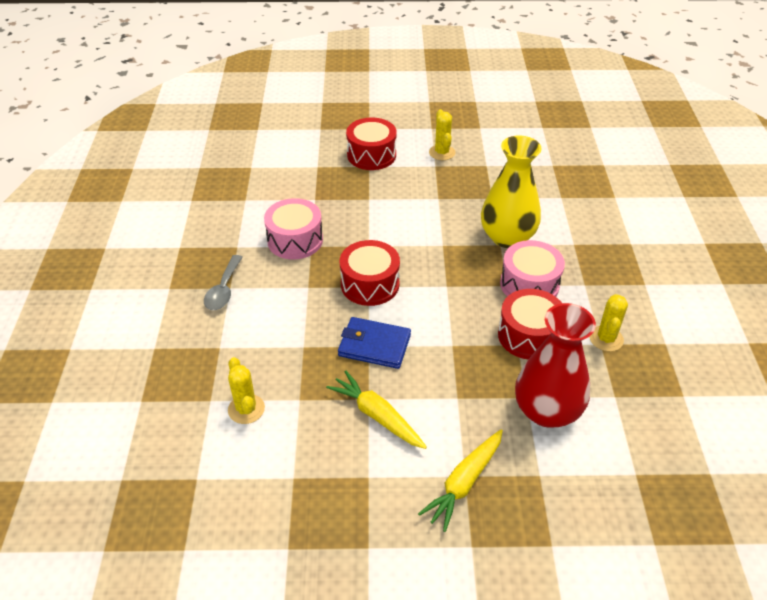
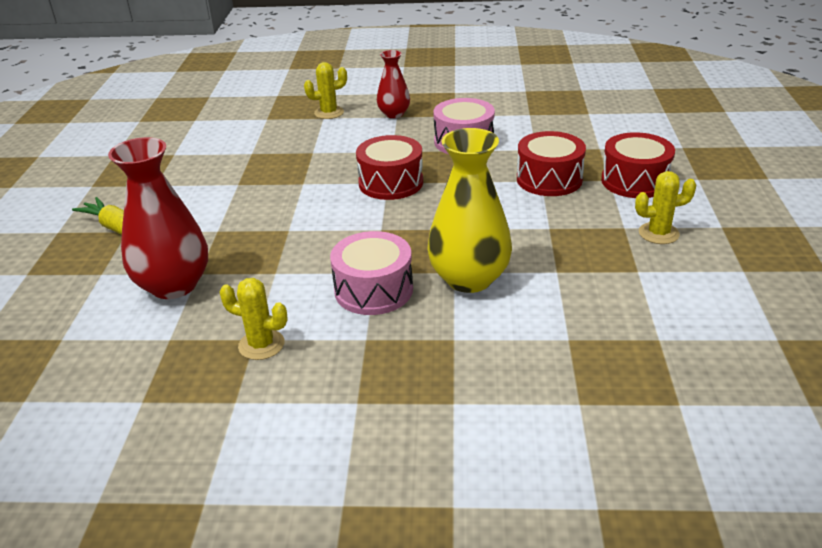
camera: 95 degrees right, 10 degrees down
grey spoon [204,255,243,310] -> red vase [377,50,410,118]
yellow cactus [228,357,265,424] -> yellow cactus moved to [304,62,347,119]
yellow carrot [326,371,427,449] -> none
blue wallet [338,317,411,369] -> none
red drum [498,289,562,359] -> red drum moved to [517,131,586,196]

